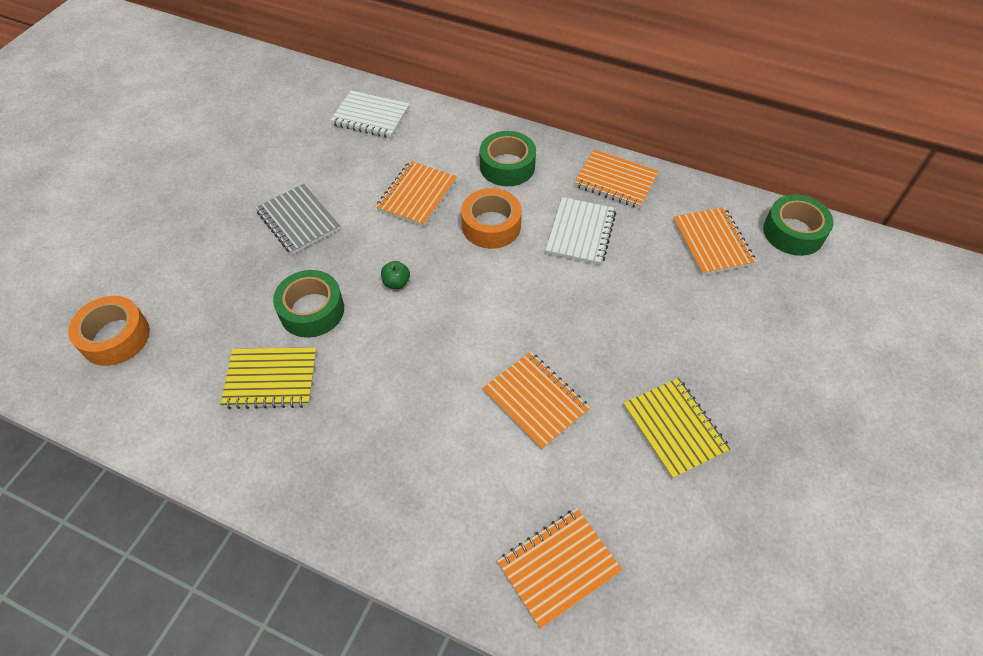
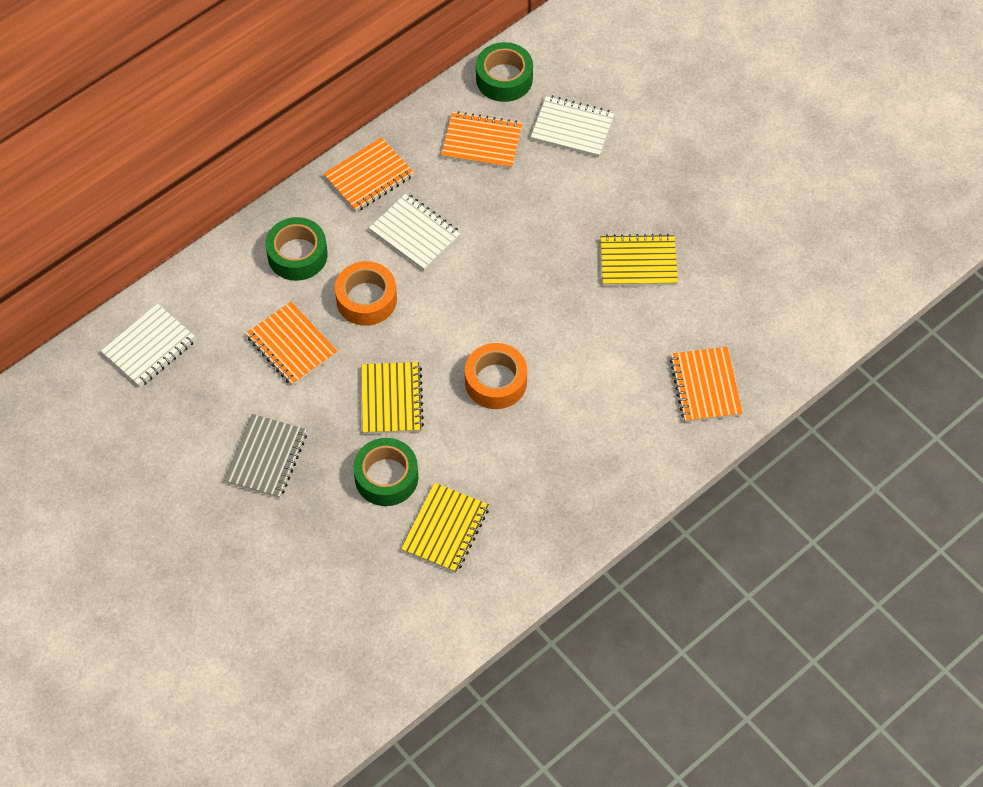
camera: 65 degrees left, 5 degrees up
orange tape [68,296,150,366] -> orange tape moved to [465,343,527,409]
grey notebook [256,184,340,254] -> grey notebook turned 60 degrees counterclockwise [224,414,307,498]
green apple [381,261,410,289] -> yellow notebook [361,362,424,434]
orange notebook [483,352,590,450] -> none
none -> white notebook [531,95,615,157]

